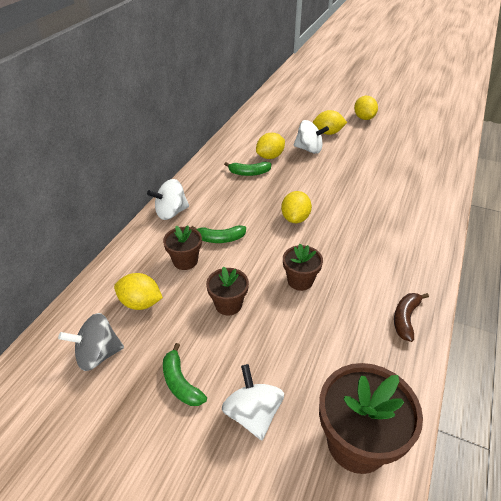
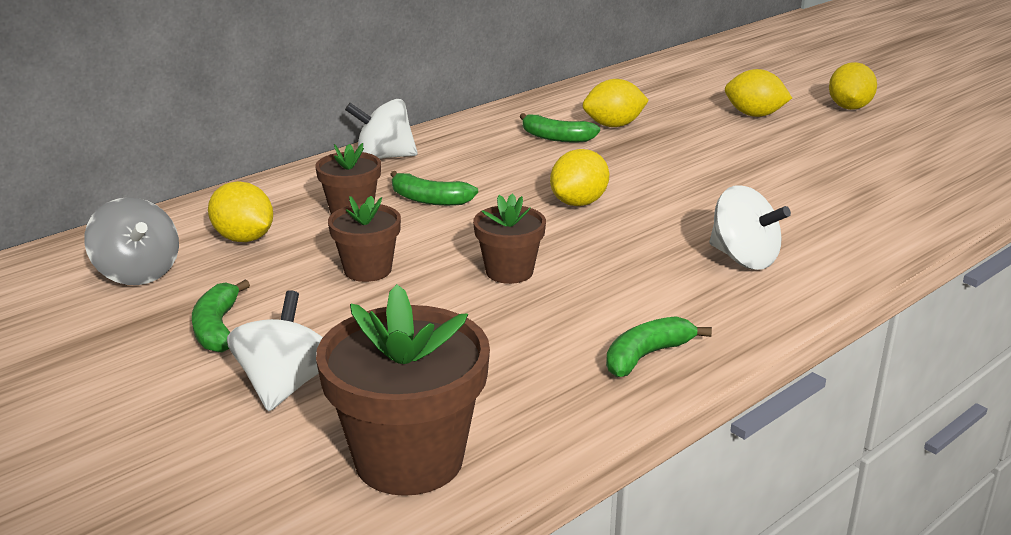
camera: 25 degrees right, 15 degrees down
grey spinning top [58,313,124,371] -> grey spinning top turned 135 degrees counterclockwise [84,197,179,285]
white spinning top [294,120,329,154] -> white spinning top moved to [709,185,791,270]
brown banana [394,293,429,342] -> green banana [606,316,712,377]

